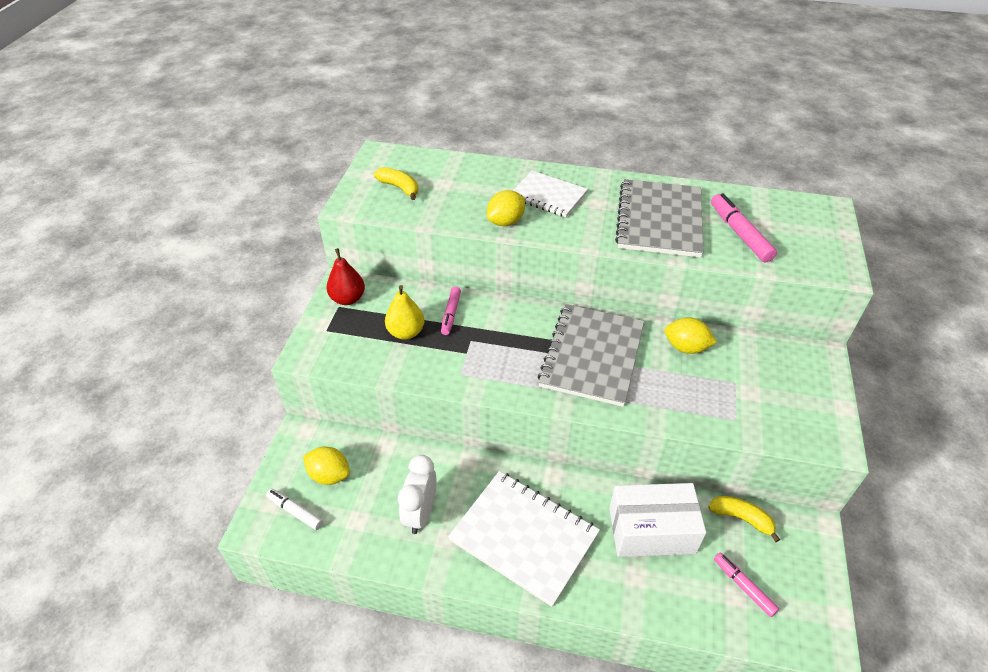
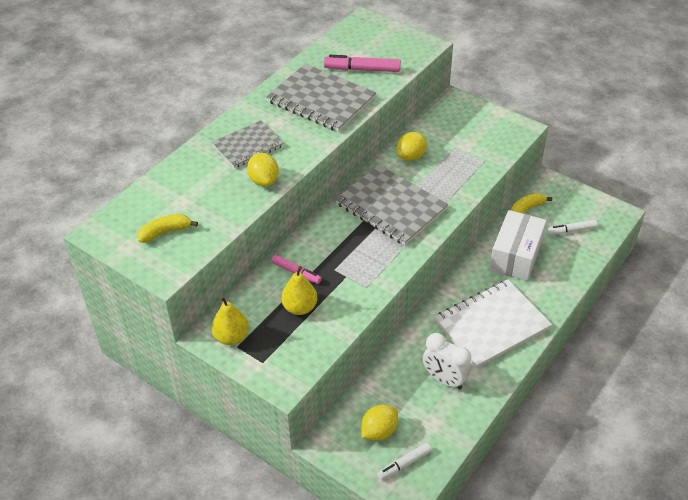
camera: 65 degrees left, 0 degrees up
red pear [326,248,365,305] -> yellow pear [211,296,249,345]
white notebook [513,171,588,217] -> grey notebook [212,120,284,168]
pink marker [714,552,779,617] -> white marker [548,220,597,235]

